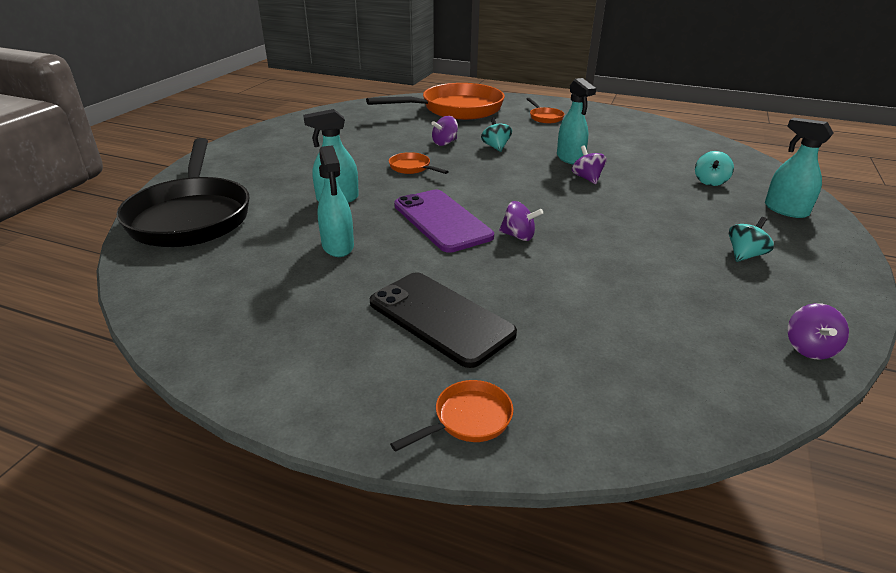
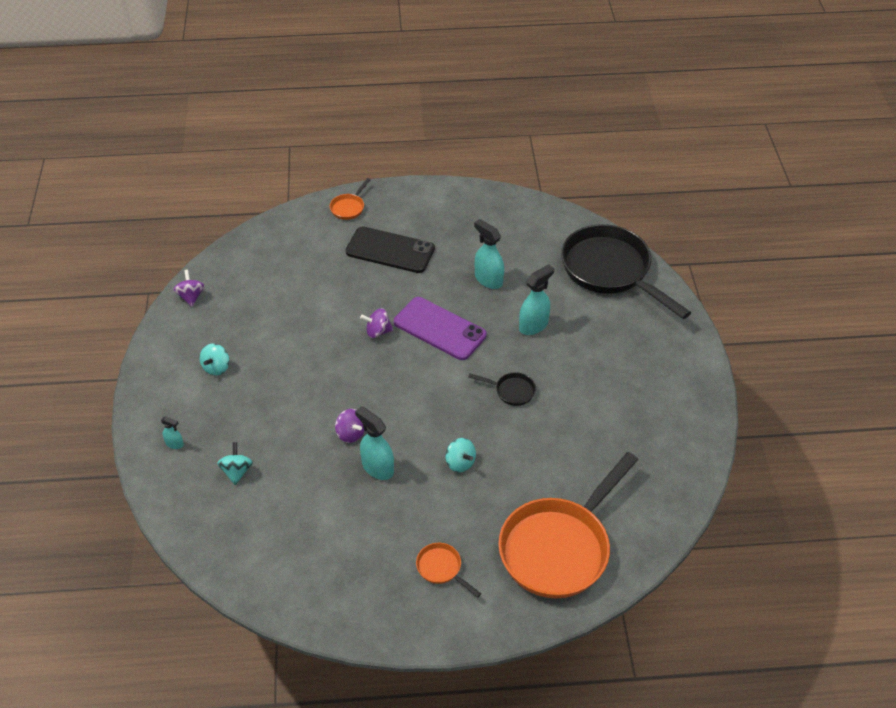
camera: 155 degrees right, 15 degrees up
orange pan [389,152,449,174] -> black pan [468,372,536,406]
purple spinning top [431,116,458,146] -> none
turquoise spray bottle [765,118,834,218] -> turquoise spray bottle [161,416,184,449], size x0.52

